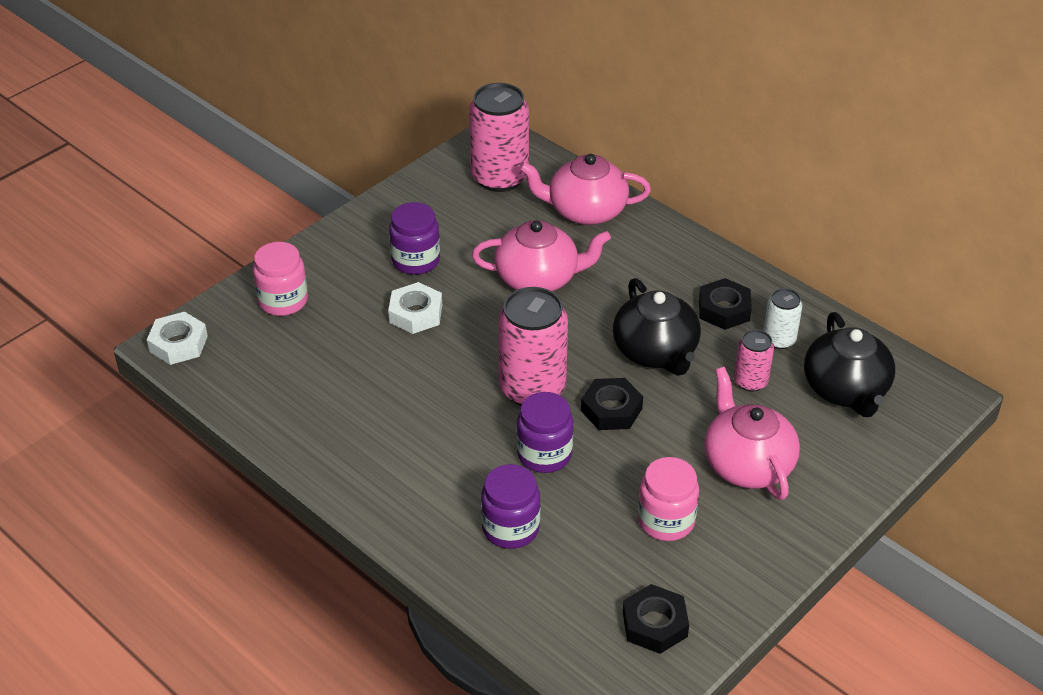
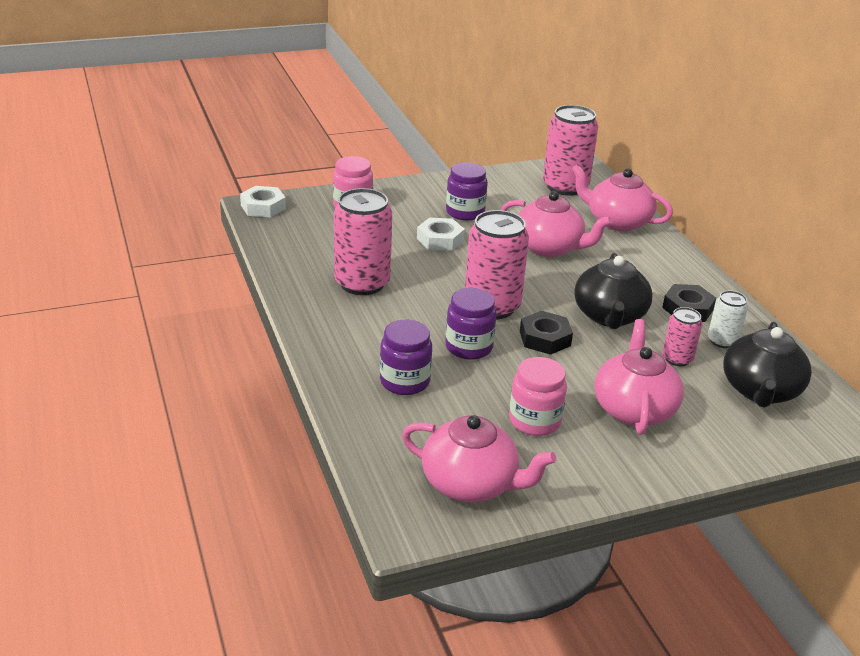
camera: 25 degrees right, 10 degrees down
black nut [623,584,689,654] -> pink teapot [402,415,556,502]
none -> pink can [334,188,392,295]

